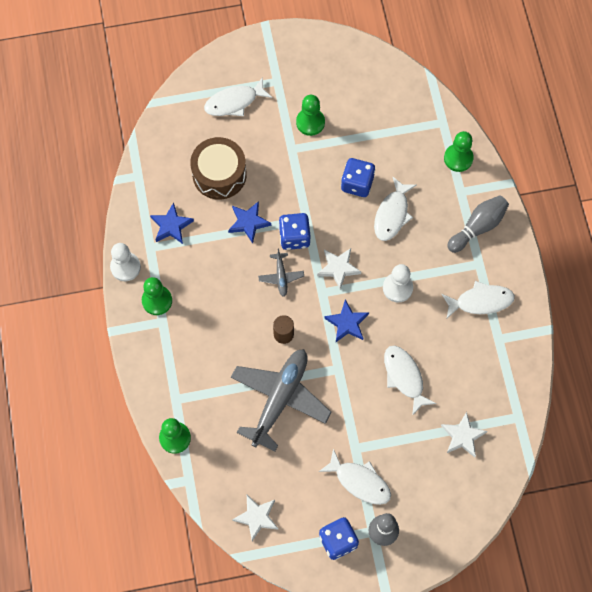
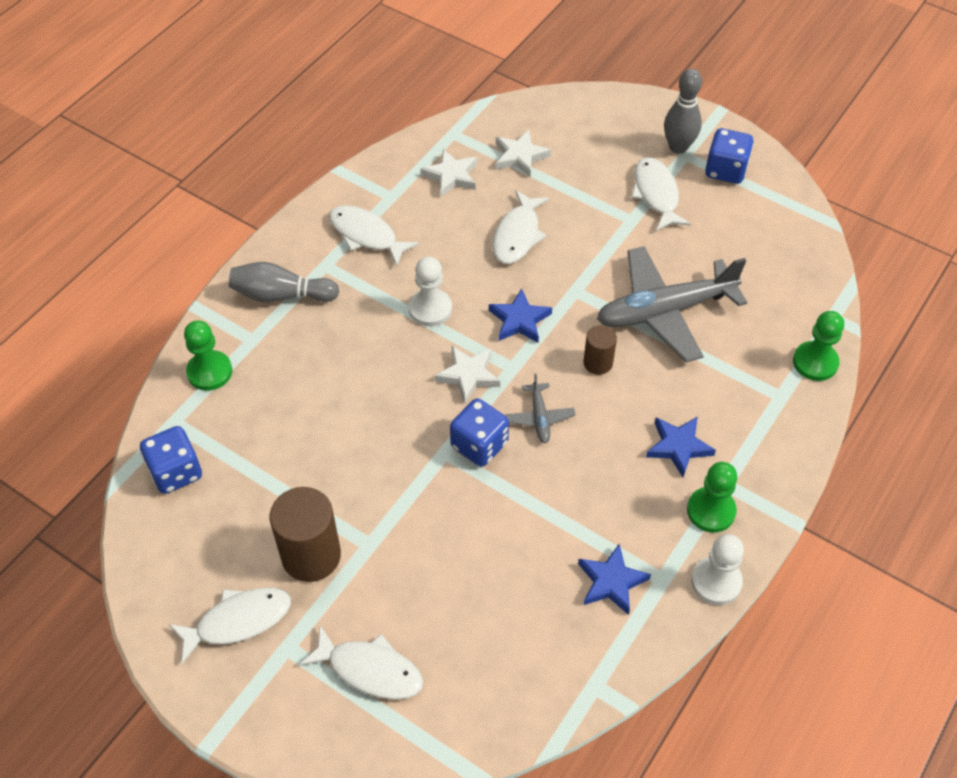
camera: 135 degrees left, 15 degrees down
brown drum [190,137,247,200] -> none
blue star [228,201,271,243] -> blue star moved to [646,416,716,477]
white star [232,495,279,541] -> white star moved to [421,149,477,197]
grey plane [258,248,304,297] -> grey plane turned 135 degrees clockwise [505,374,575,443]
green pawn [296,95,325,136] -> brown cylinder [270,487,341,582]
blue dice [341,158,375,197] -> blue dice moved to [140,426,202,494]
white fish [374,177,416,241] -> white fish moved to [169,588,291,664]

